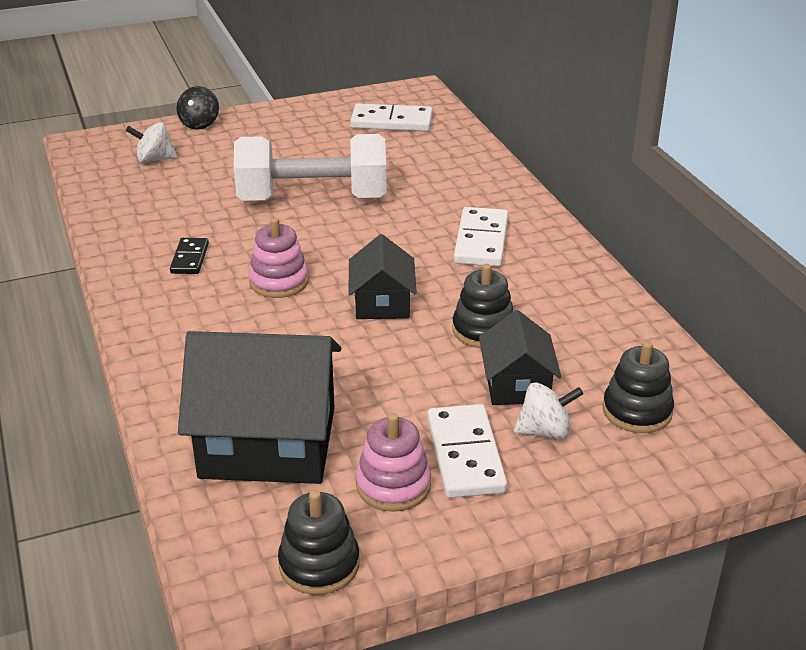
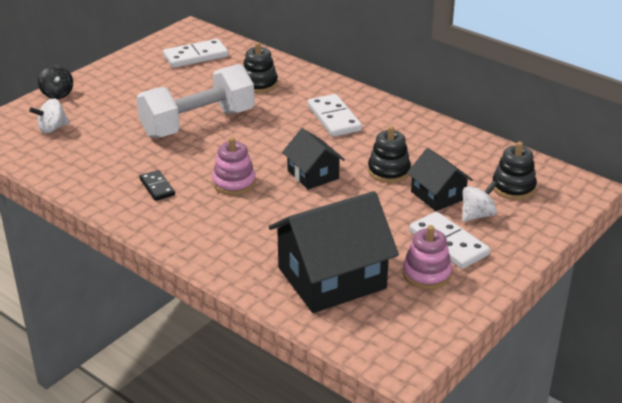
camera: 30 degrees left, 0 degrees up
black stacking toy [278,490,360,595] -> black stacking toy moved to [244,42,278,93]

